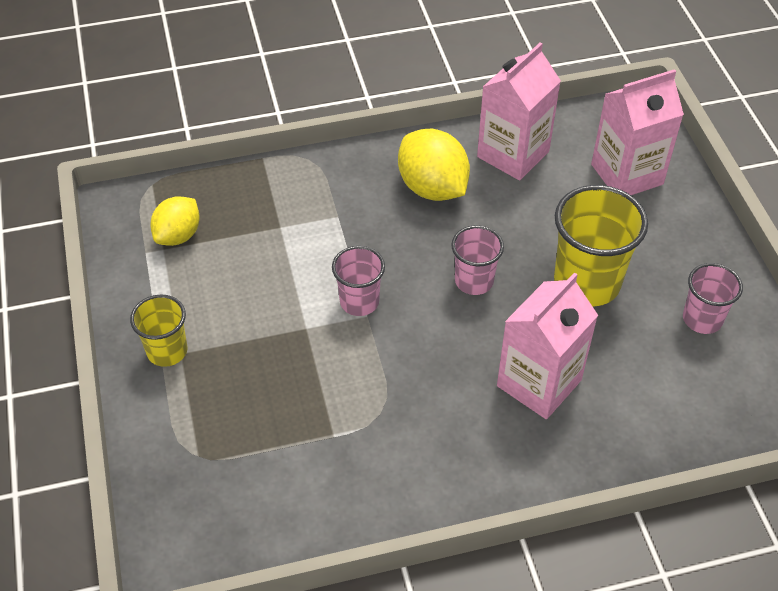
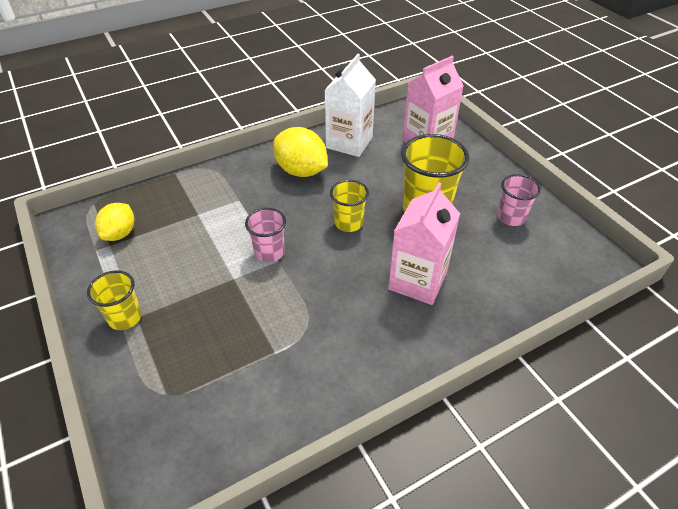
camera: 15 degrees left, 5 degrees down
pink cup [451,225,504,295] -> yellow cup [330,180,369,232]
pink carton [477,42,561,180] -> white carton [324,54,376,157]

